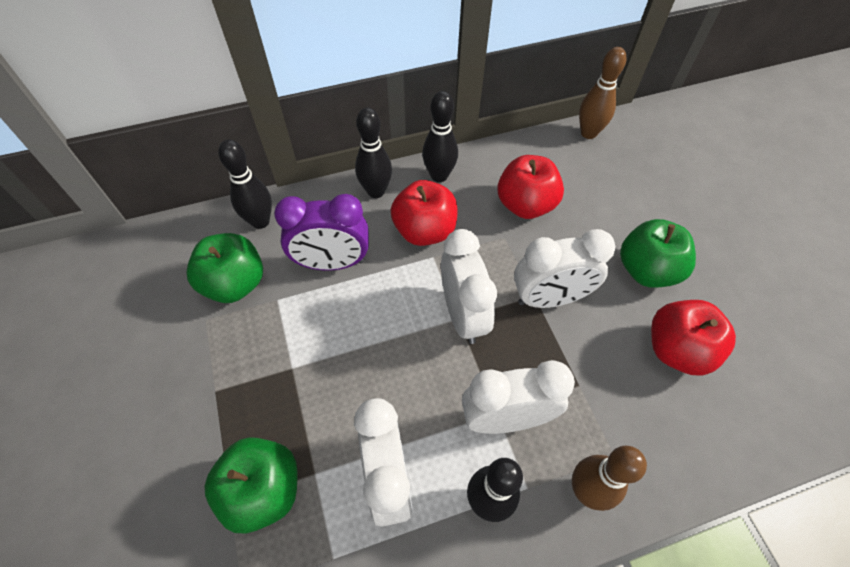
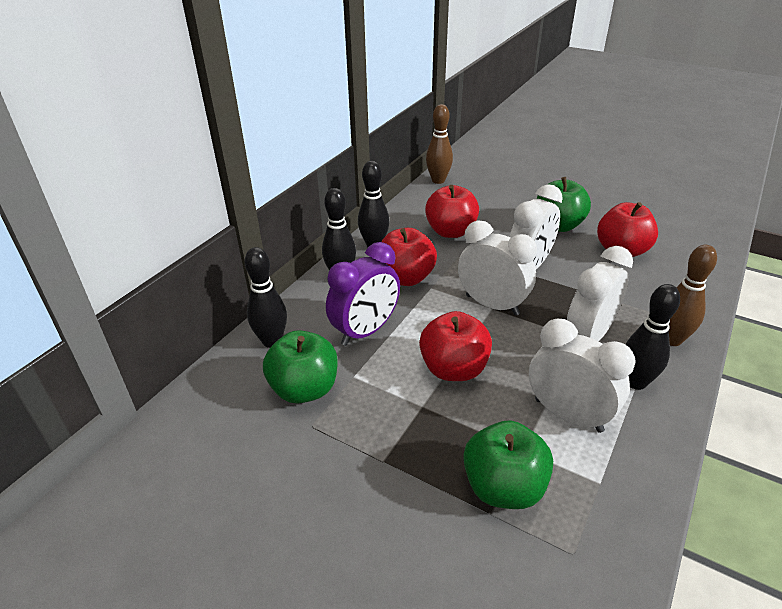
camera: 40 degrees left, 20 degrees down
none -> red apple [419,311,492,381]

